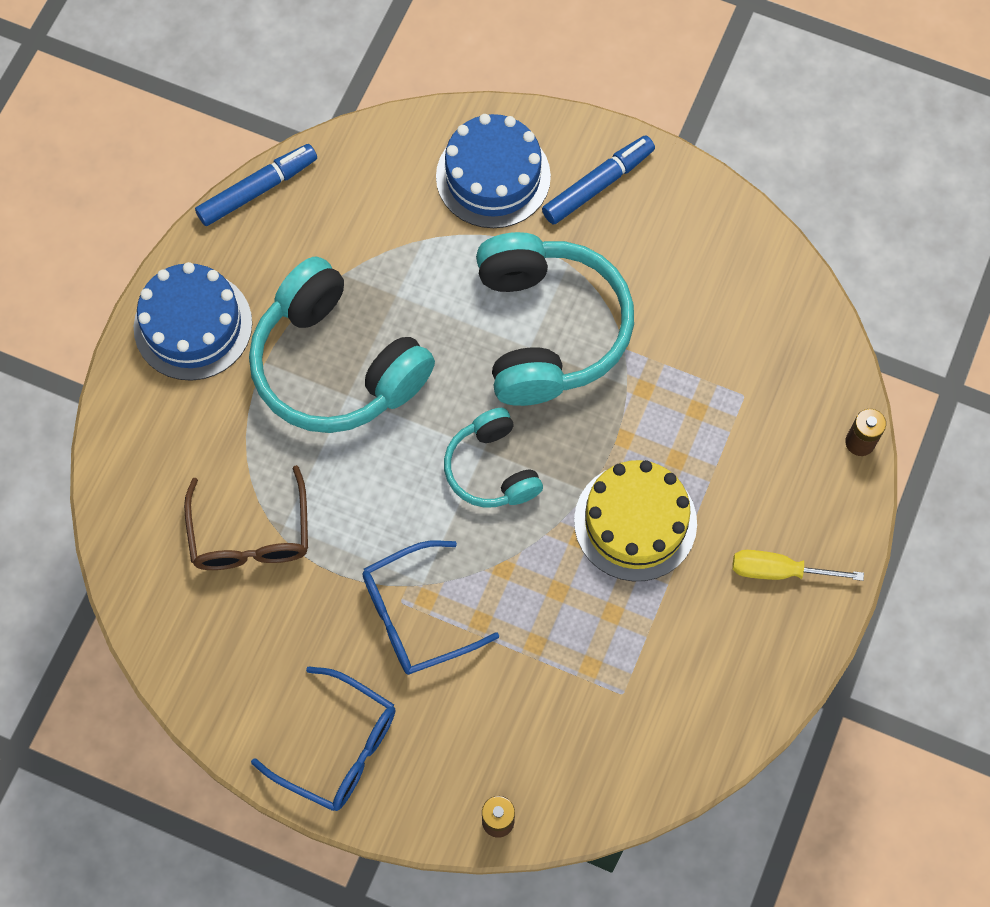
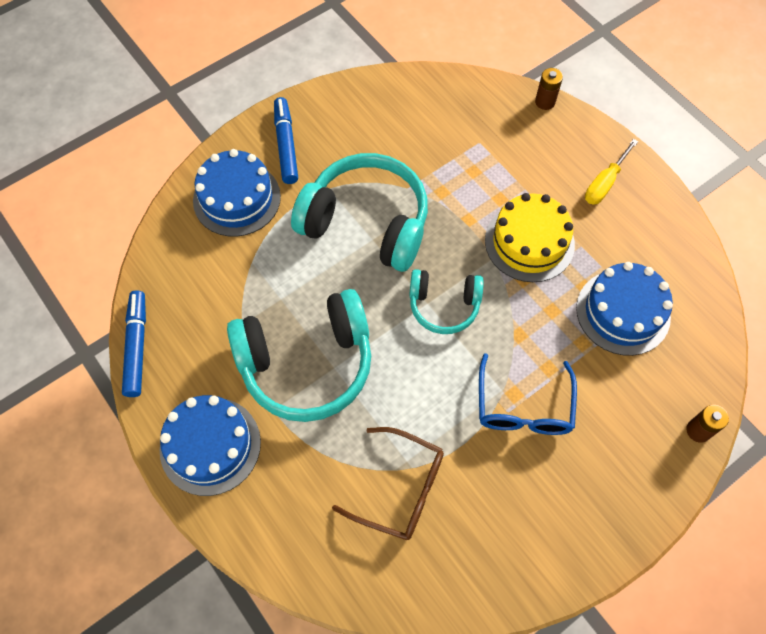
camera: 60 degrees left, 5 degrees down
blue glasses [251,667,396,811] -> none
none -> blue cake [576,262,673,356]

